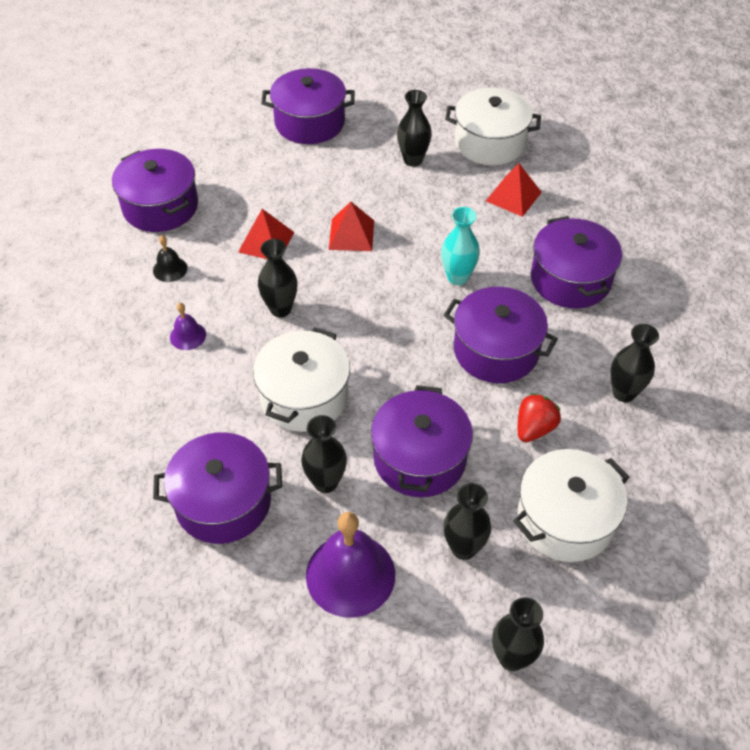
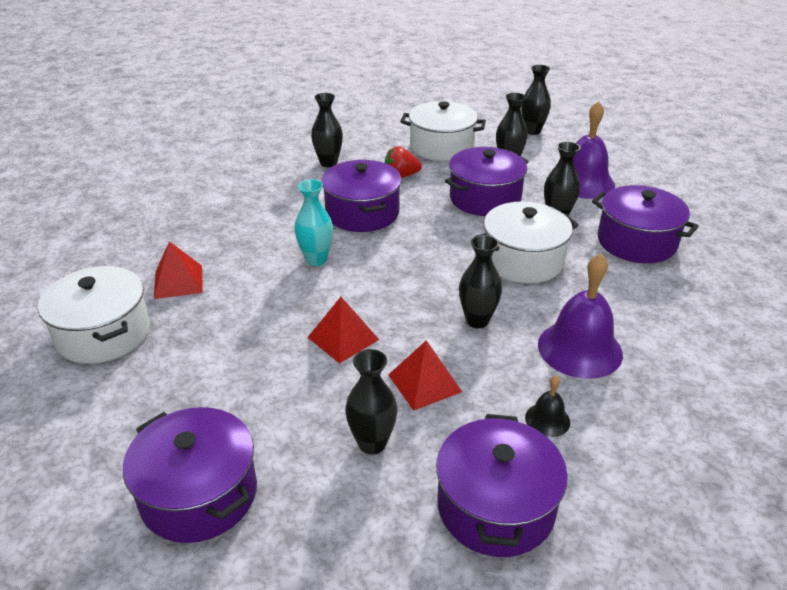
camera: 135 degrees left, 15 degrees down
purple bell [170,303,206,350] -> purple bell [538,253,623,379], size x2.08
black vase [397,90,432,167] -> black vase moved to [345,349,398,455]
purple pot [531,216,622,309] -> none

